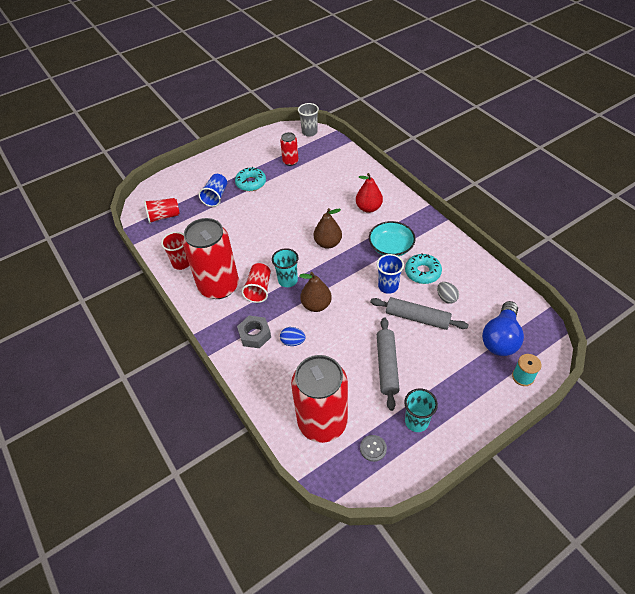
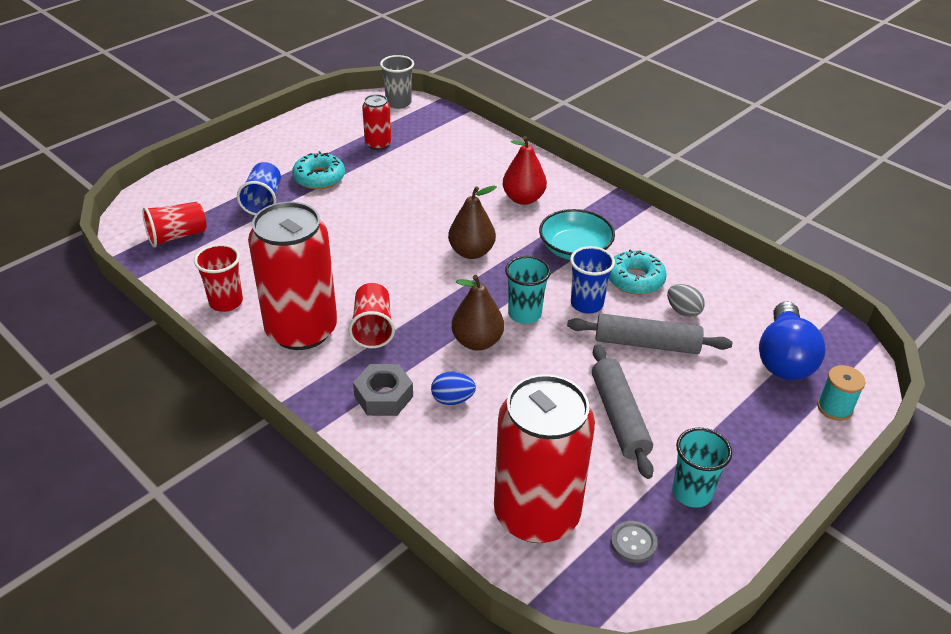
camera: 15 degrees left, 10 degrees down
turquoise cup [272,248,298,287] -> turquoise cup moved to [505,256,551,324]

